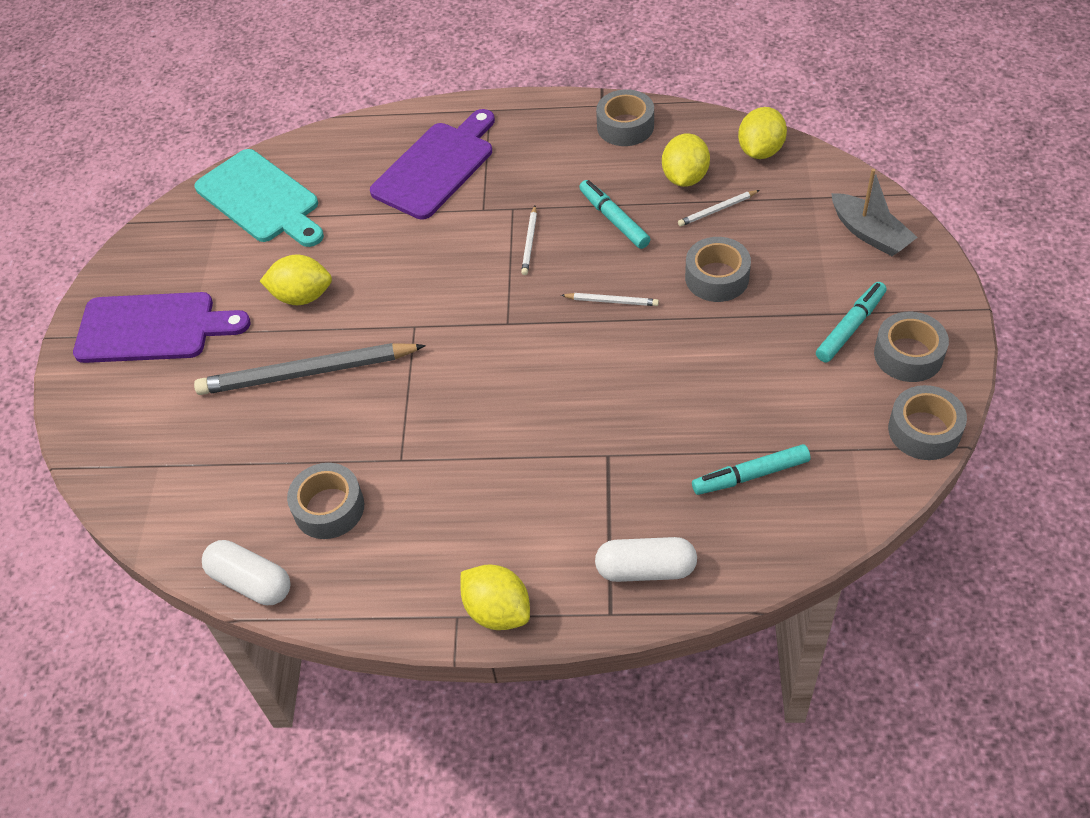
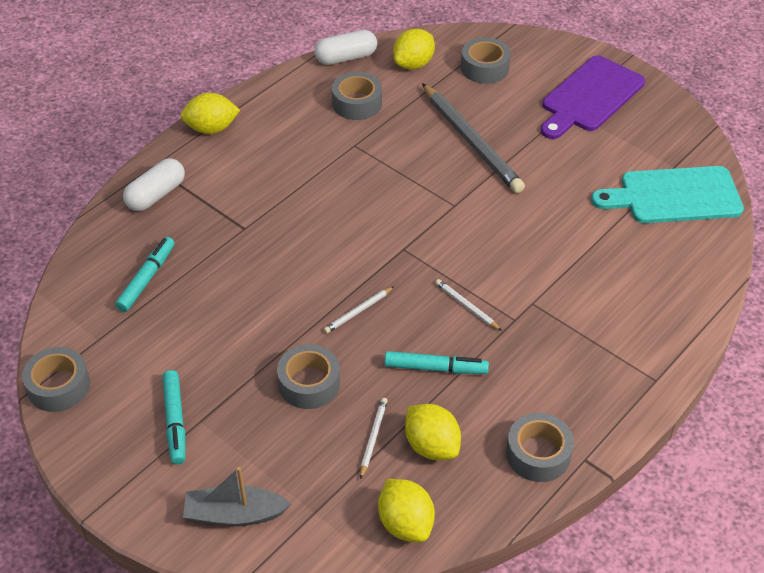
camera: 125 degrees right, 5 degrees down
grey pencil [194,343,426,395] -> grey pencil turned 120 degrees clockwise [422,83,525,193]
yellow lemon [260,254,332,305] -> yellow lemon moved to [393,29,435,69]
purple cutting board [370,109,495,220] -> none
grey tape [874,312,949,382] -> grey tape moved to [461,37,511,84]

